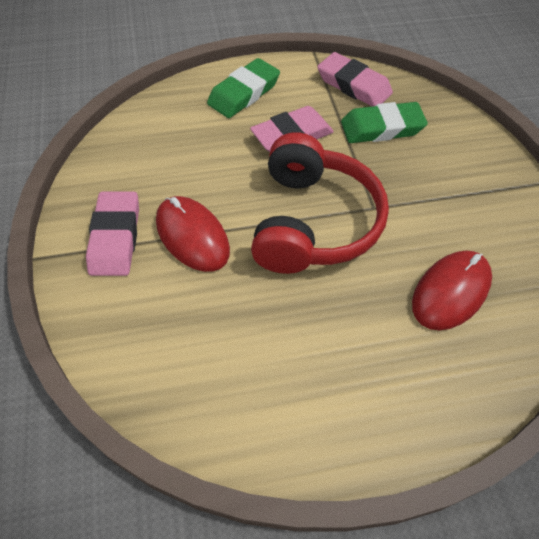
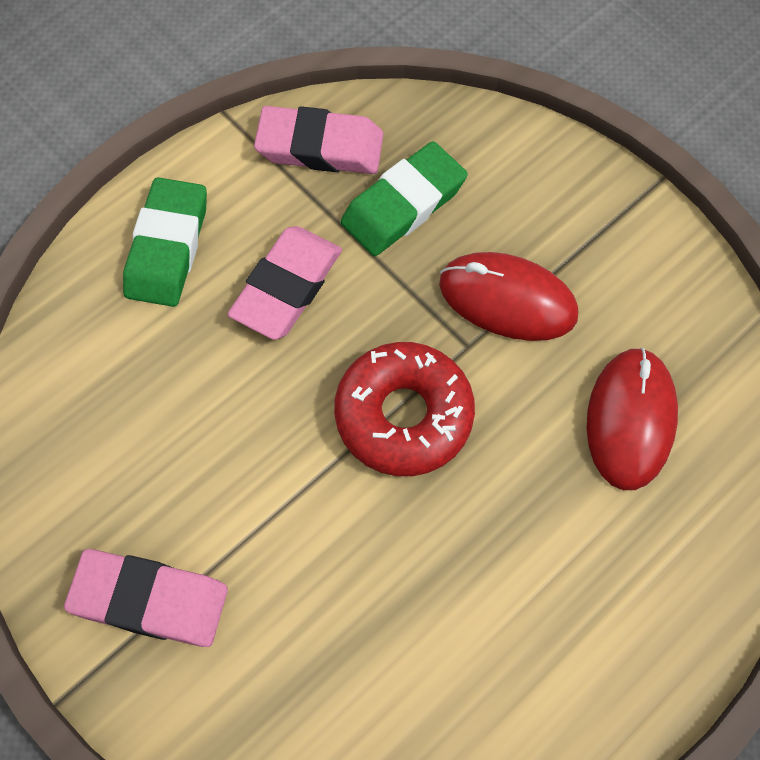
camera: 30 degrees left, 10 degrees up
pink eraser [86,191,139,276] -> pink eraser turned 45 degrees counterclockwise [64,549,228,647]
red mouse [156,196,230,272] -> red mouse moved to [439,252,578,341]
red headphones [251,132,389,274] -> red donut [334,342,475,476]

